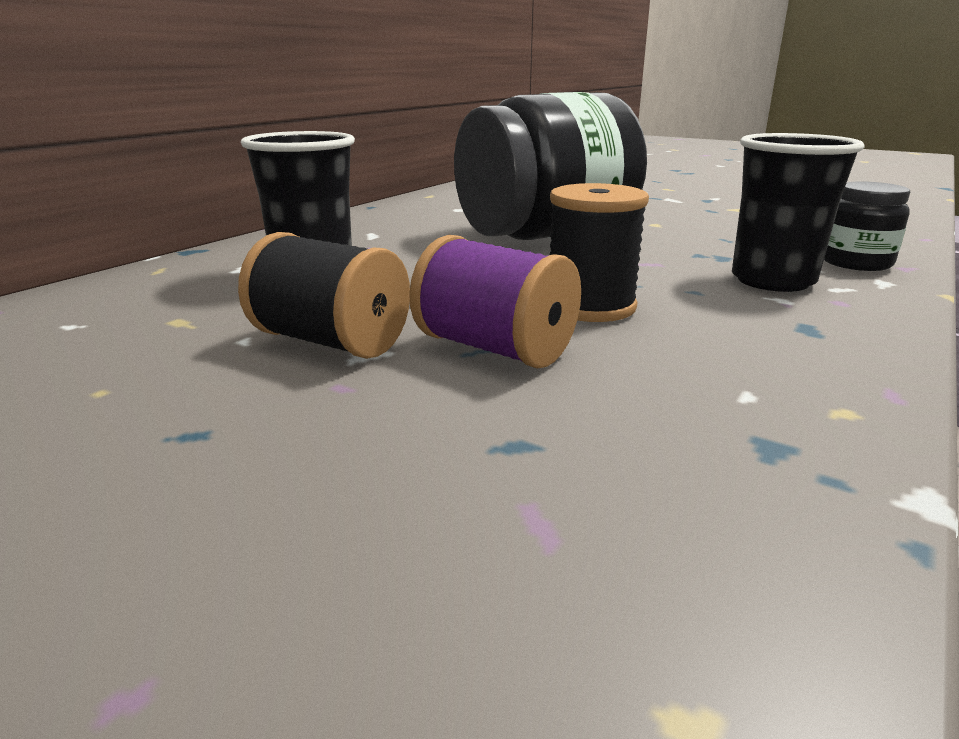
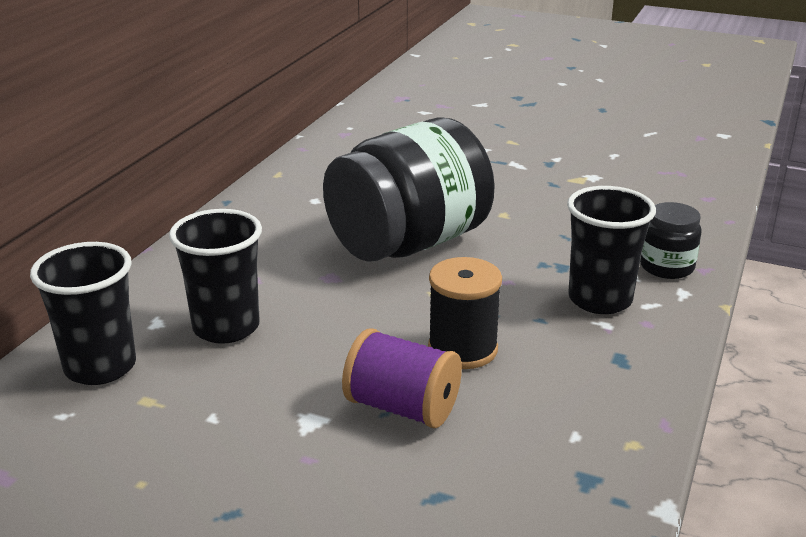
camera: 10 degrees left, 5 degrees up
black spool [238,232,410,359] -> none
none -> black cup [30,242,136,385]

